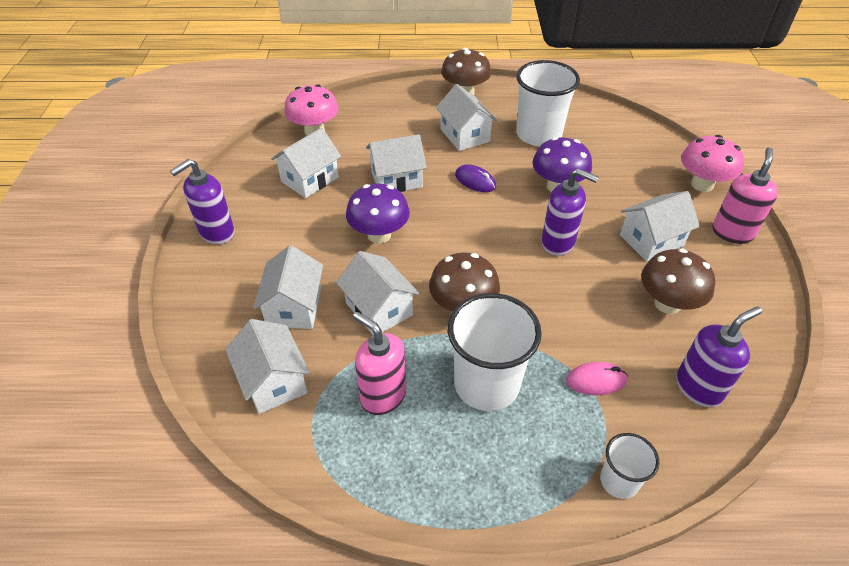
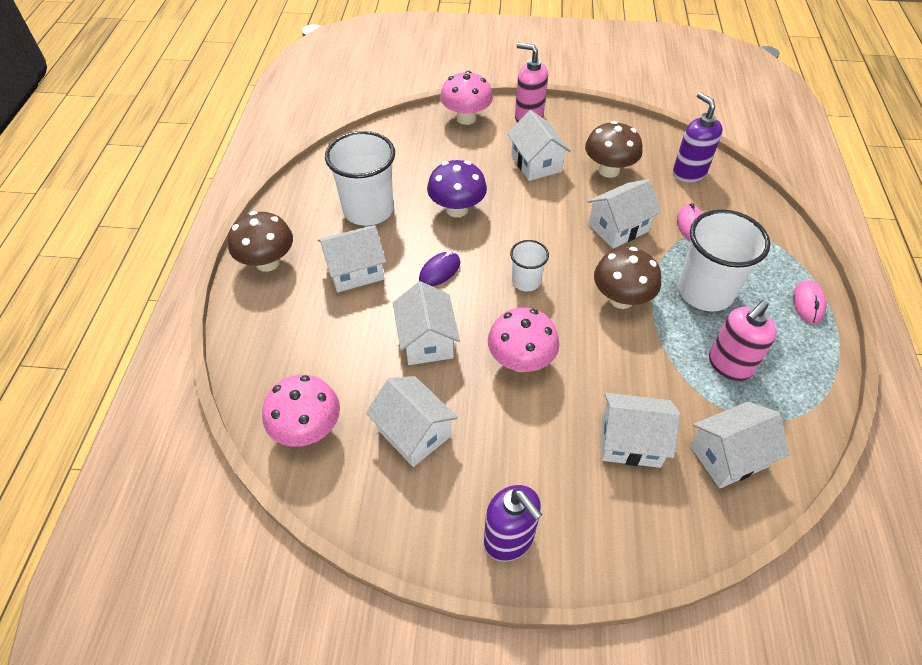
camera: 85 degrees left, 5 degrees up
white house [336,251,419,335] -> white house moved to [587,179,661,249]
purple mushroom [346,183,410,244] -> pink mushroom [488,308,559,372]
purple soap dispenser [541,168,599,256] -> none
white cup [600,433,659,499] -> white cup moved to [510,240,549,292]
none -> pink mouse [793,280,826,324]

